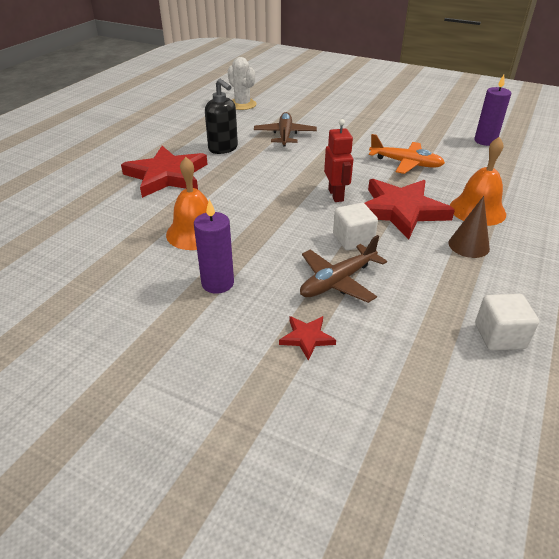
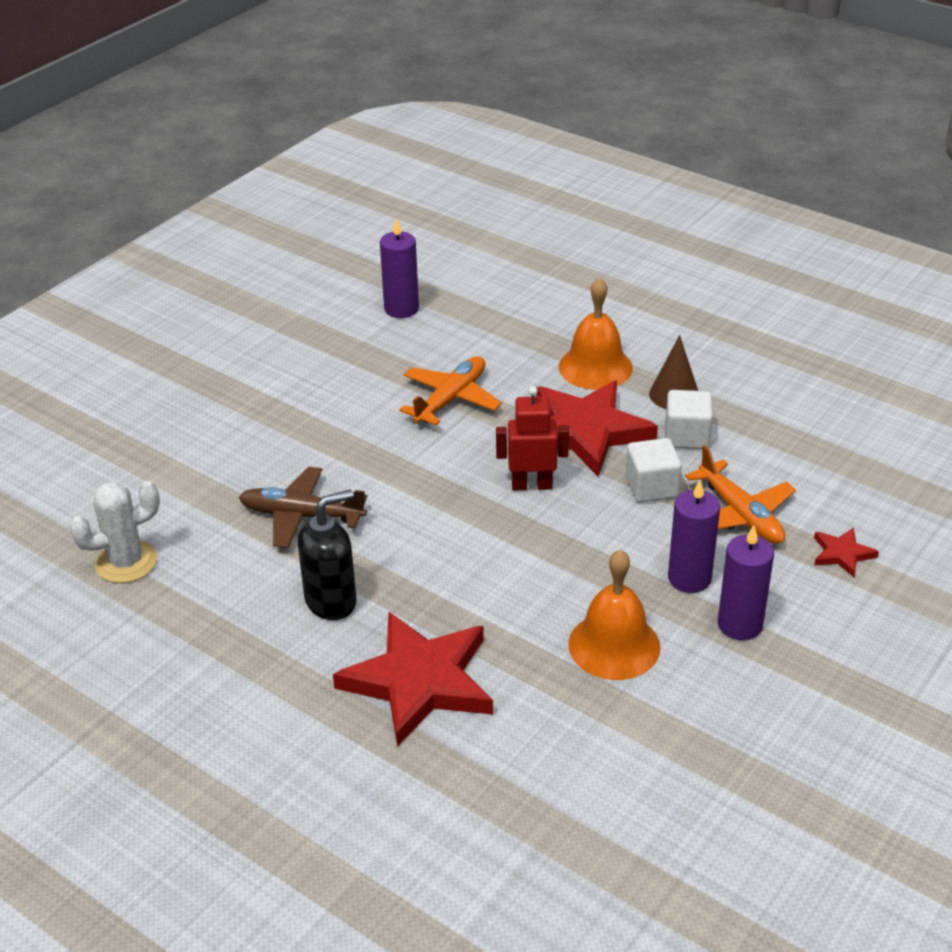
camera: 80 degrees left, 0 degrees up
brown plane [300,235,387,303] -> orange plane [685,445,796,544]
white cube [475,294,539,351] -> white cube moved to [665,390,713,449]
none -> purple candle [668,480,720,593]

